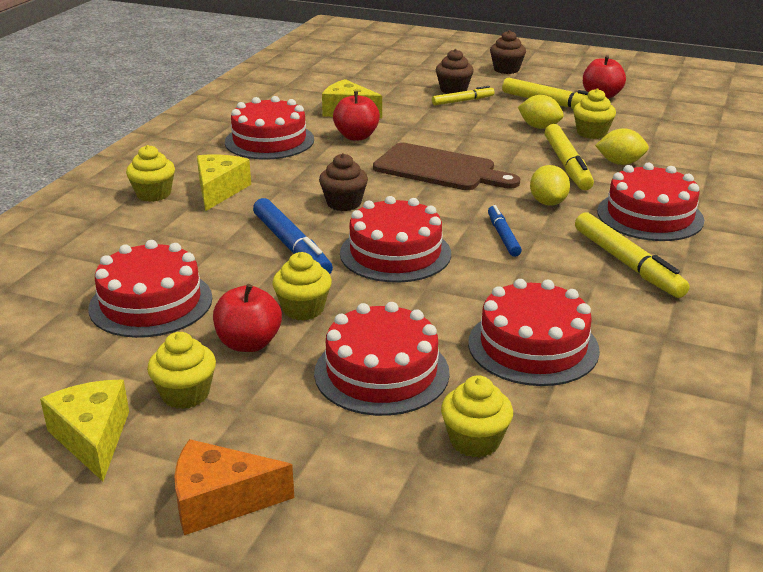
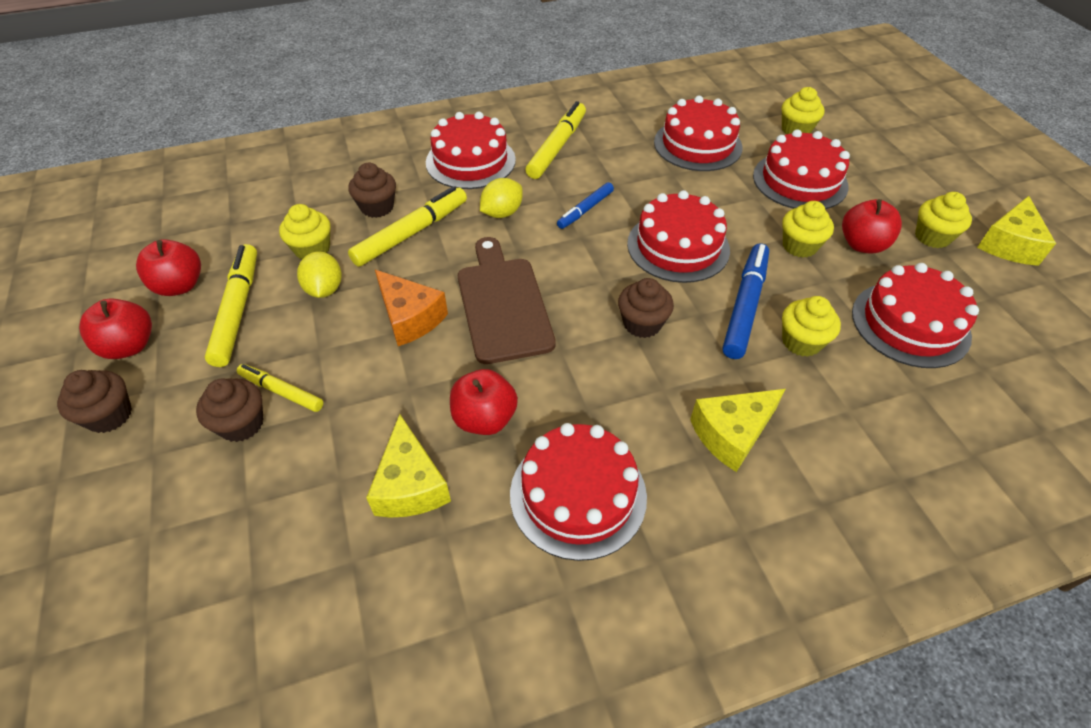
camera: 130 degrees left, 20 degrees up
yellow cupcake [126,145,175,202] -> yellow cupcake moved to [782,296,841,357]
orange cheese [174,439,294,535] -> orange cheese moved to [375,270,448,346]
yellow lemon [595,128,649,165] -> brown cupcake [348,163,396,218]
none -> red apple [79,298,152,359]

